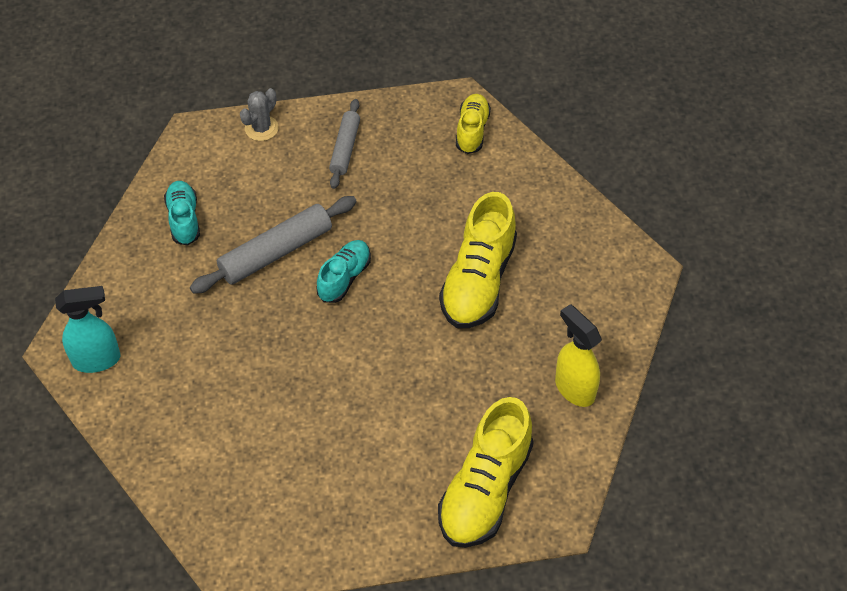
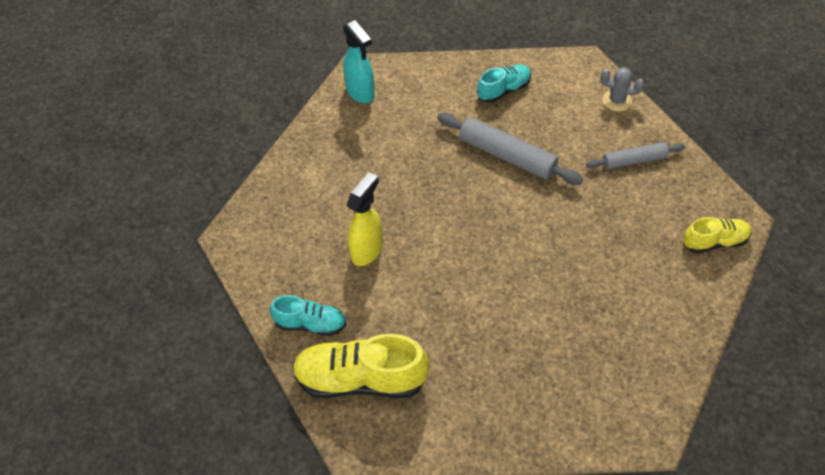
camera: 70 degrees right, 0 degrees up
turquoise shoe [316,240,371,303] -> turquoise shoe moved to [270,295,346,336]
yellow shoe [439,192,517,328] -> none
yellow spray bottle [555,304,602,407] -> yellow spray bottle moved to [347,172,383,266]

